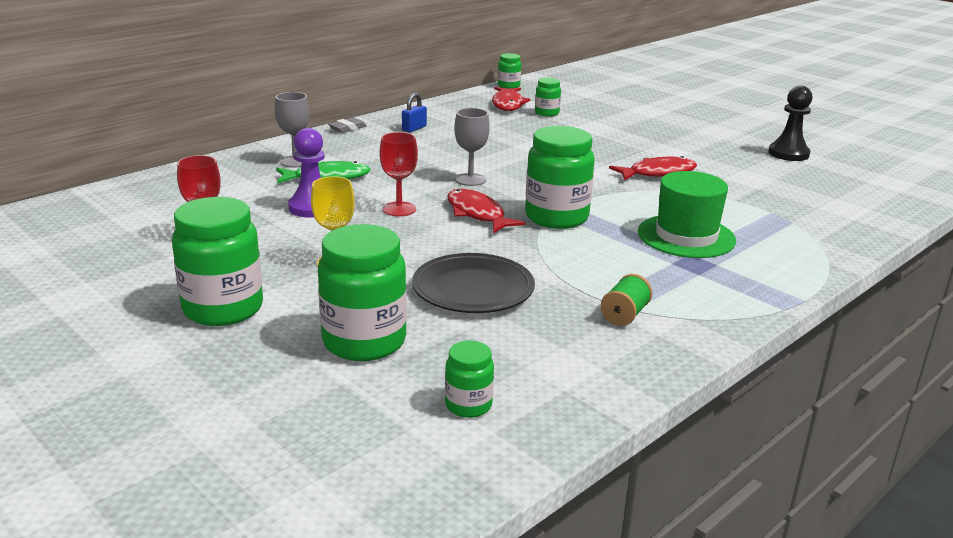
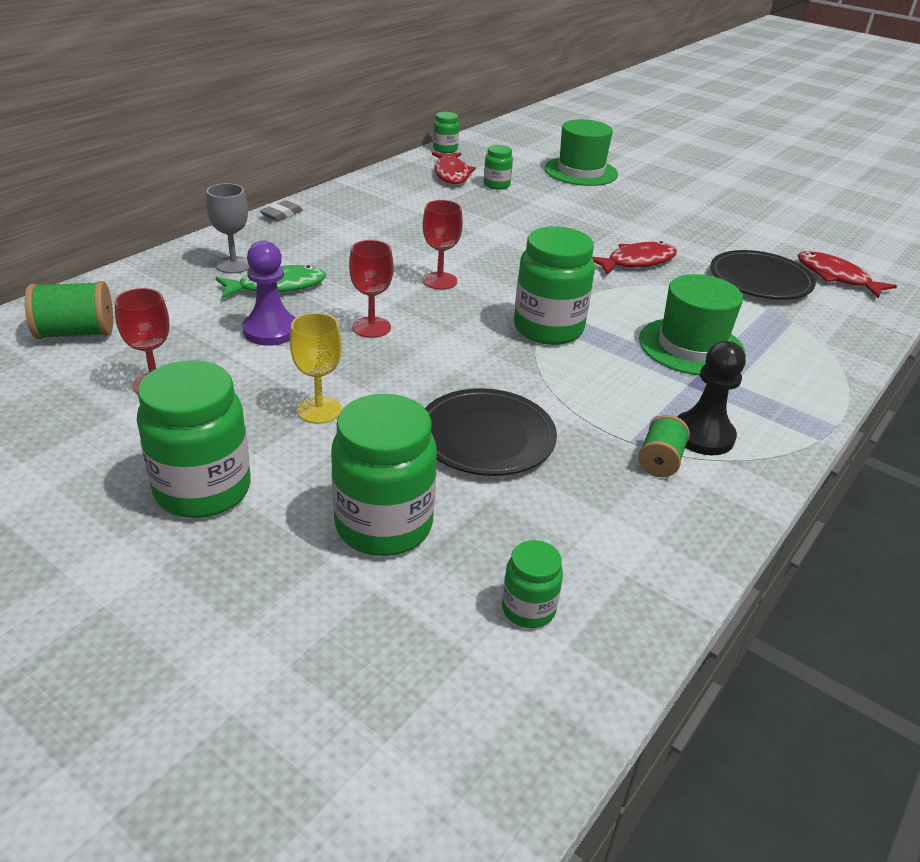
camera: 10 degrees left, 10 degrees up
blue padlock [402,93,427,132] -> none
red fish [447,189,525,233] -> red fish moved to [798,251,897,299]
grey goblet [454,108,490,186] -> red goblet [423,200,463,290]
black pawn [768,86,813,161] -> black pawn moved to [677,341,746,455]
none -> green spool [25,281,113,339]
none -> green hat [544,119,618,186]
none -> black plate [710,250,816,300]

